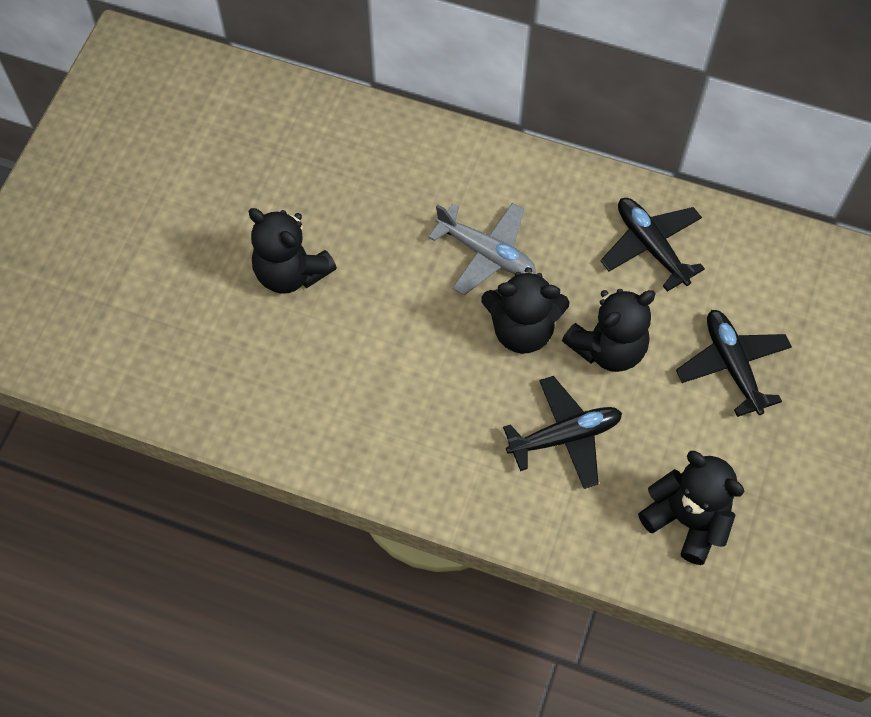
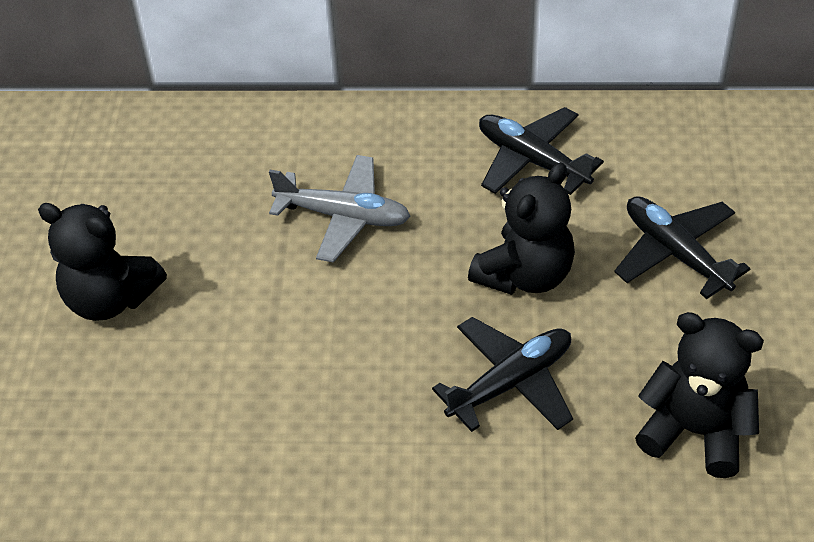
camera: 15 degrees left, 15 degrees down
black teddy bear [481,267,569,354] -> none

